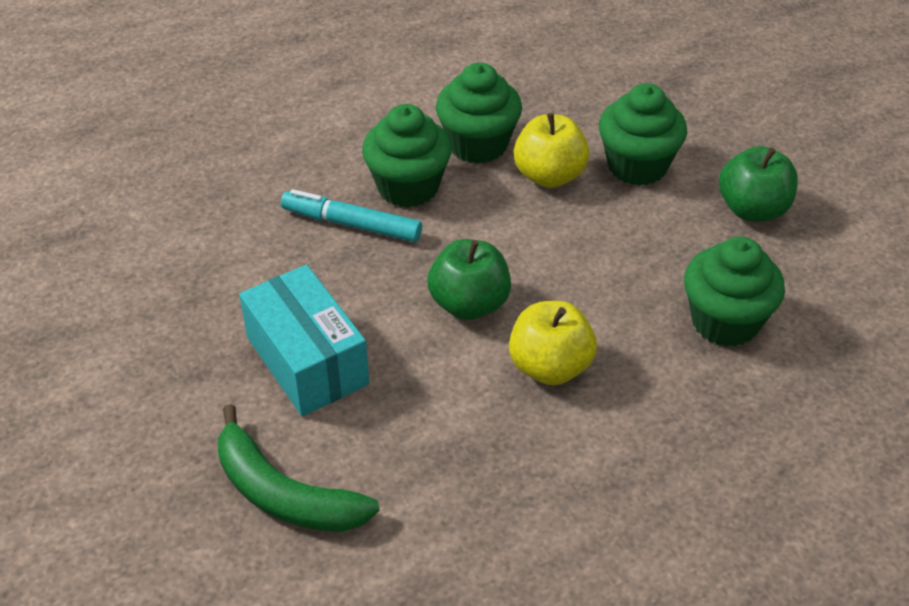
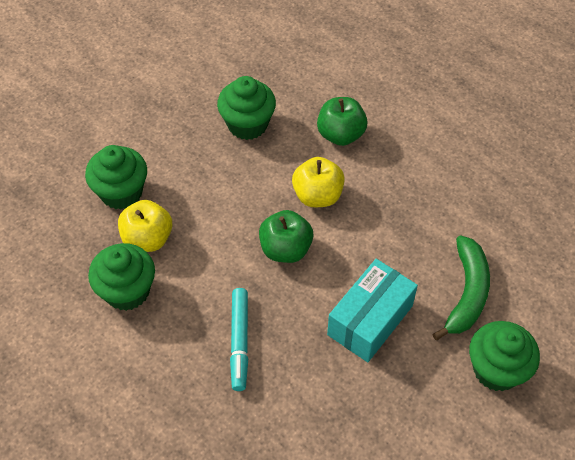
camera: 110 degrees left, 10 degrees up
green cupcake [362,104,452,207] -> green cupcake moved to [469,321,540,391]
green apple [719,146,798,221] -> green apple moved to [317,97,368,146]

